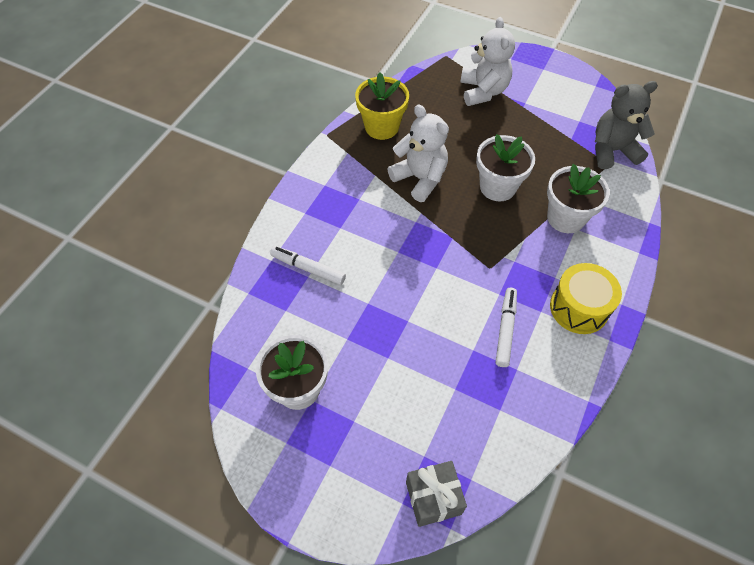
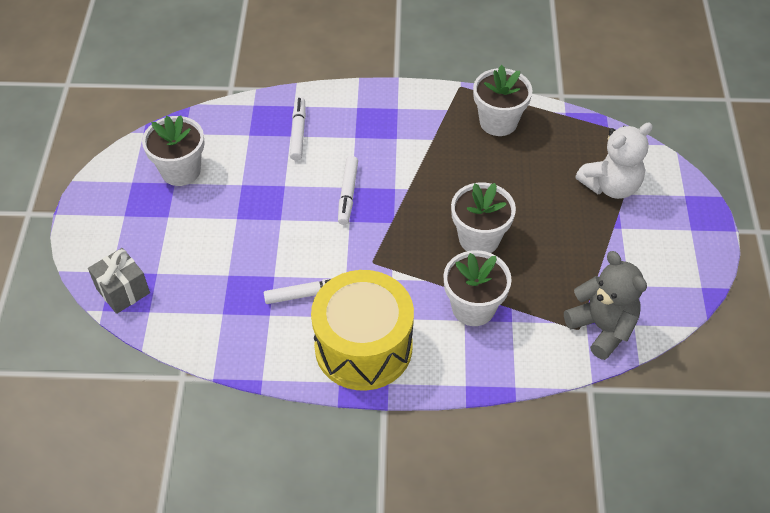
camera: 65 degrees right, 5 degrees down
yellow flower pot [355,72,409,140] -> white flower pot [473,65,532,136]
white teddy bear [388,104,449,202] -> none
yellow drum [550,263,622,334] -> yellow drum [311,270,414,391], size x1.56
none -> white marker [338,156,358,225]

